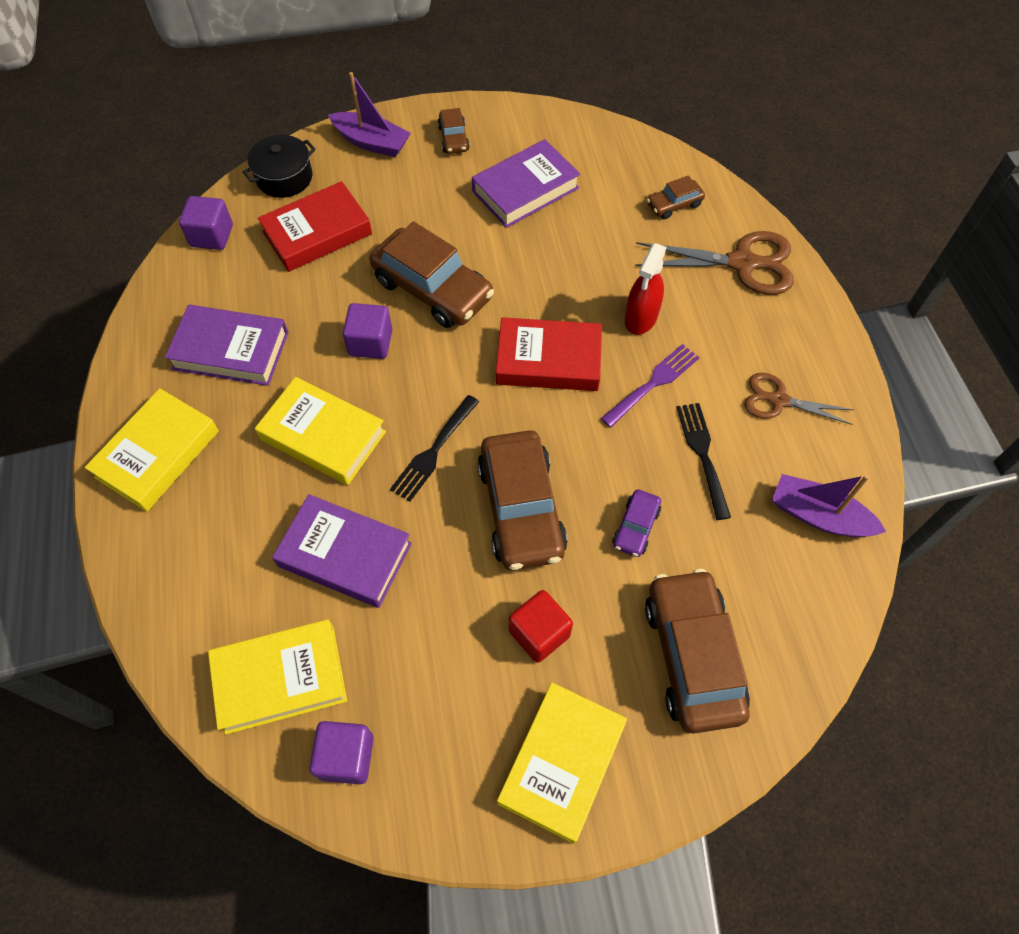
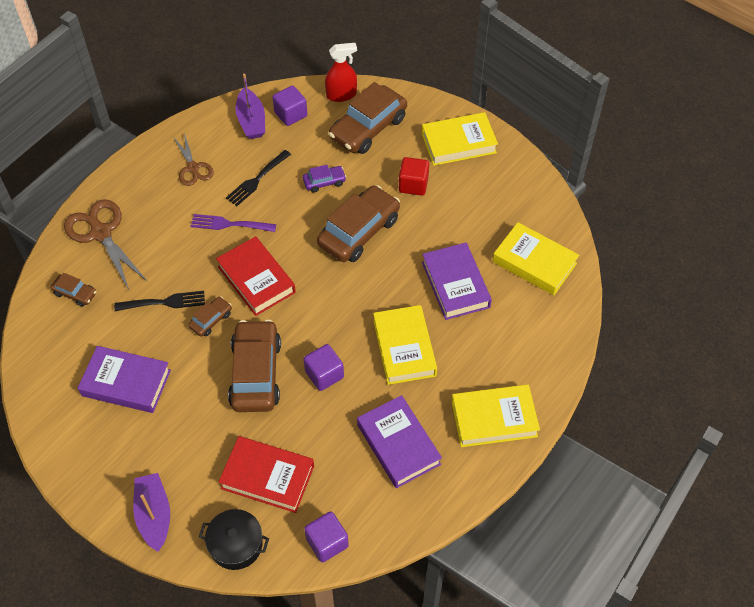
camera: 130 degrees left, 5 degrees down
purple cube [309,721,374,784] -> purple cube moved to [272,86,307,126]
black fork [390,395,479,502] -> black fork moved to [114,291,205,311]
brown car [438,108,470,154] -> brown car moved to [188,297,232,337]
red spray bottle [625,243,667,335] -> red spray bottle moved to [325,43,357,102]

